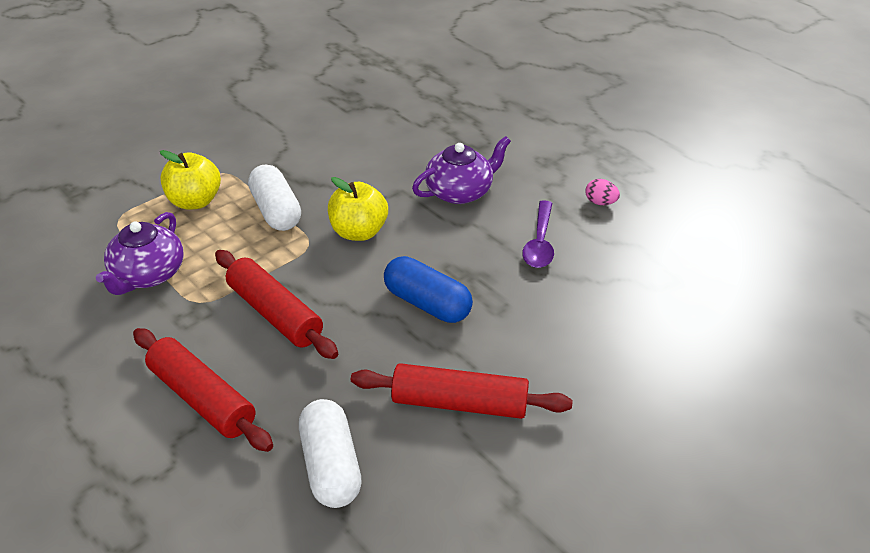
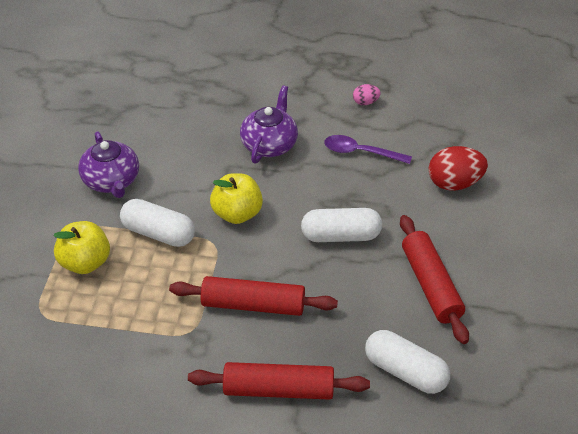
camera: 40 degrees left, 5 degrees up
purple teapot [96,212,184,295] -> purple teapot moved to [78,131,139,198]
red rolling pin [351,363,573,419] -> red rolling pin turned 75 degrees counterclockwise [400,215,469,344]
blue capsule [384,256,473,323] -> white capsule [301,208,382,242]
purple spoon [522,200,554,268] -> purple spoon turned 135 degrees clockwise [324,135,412,164]
none -> red egg [429,146,488,191]

